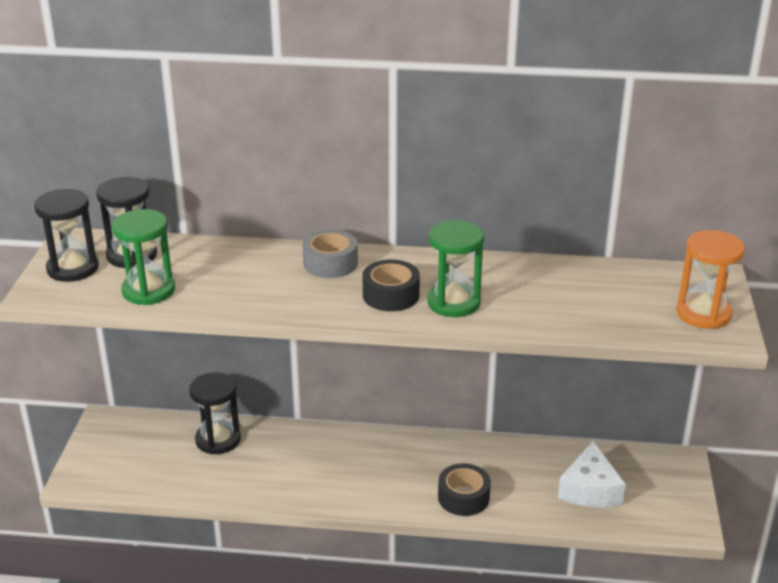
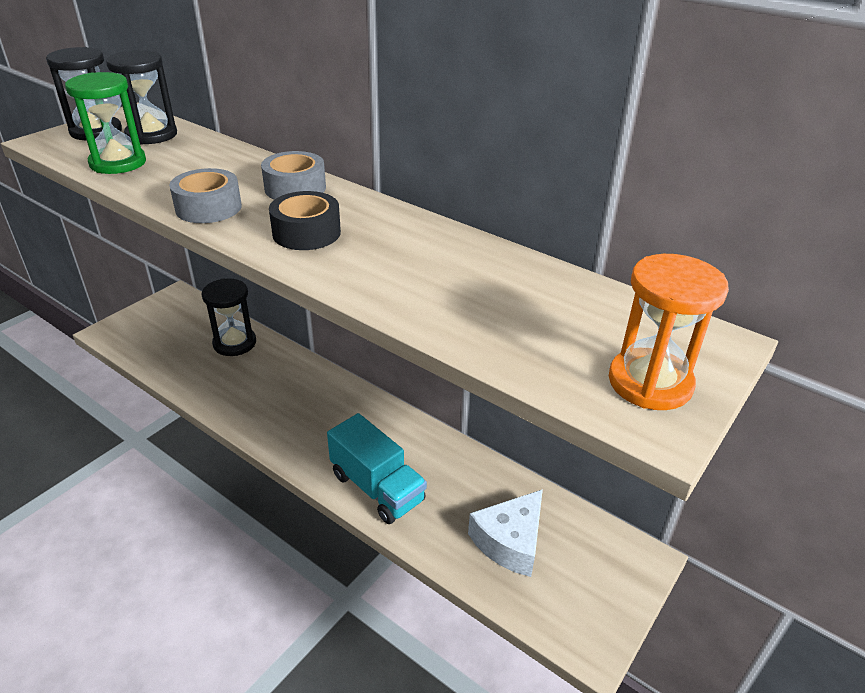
camera: 30 degrees right, 5 degrees up
green hourglass [427,220,484,317] -> none
black tape [438,463,491,516] -> turquoise truck [327,413,427,524]
none -> grey tape [169,168,242,223]

